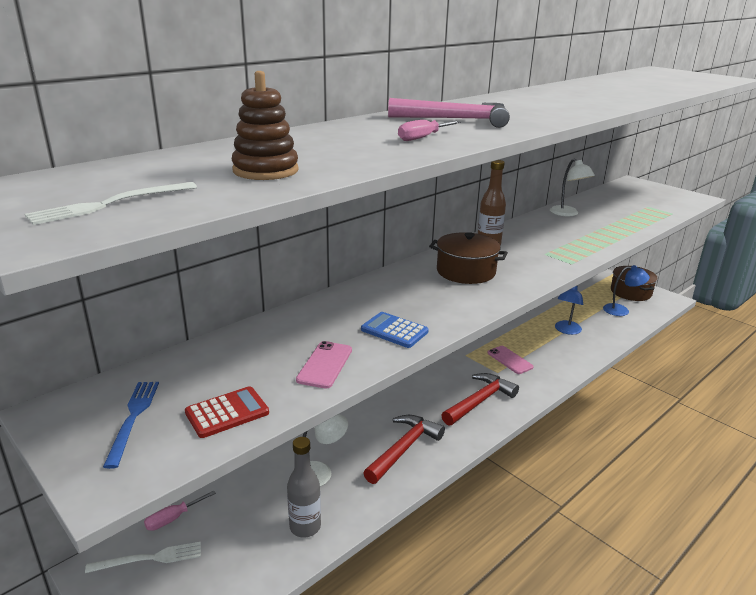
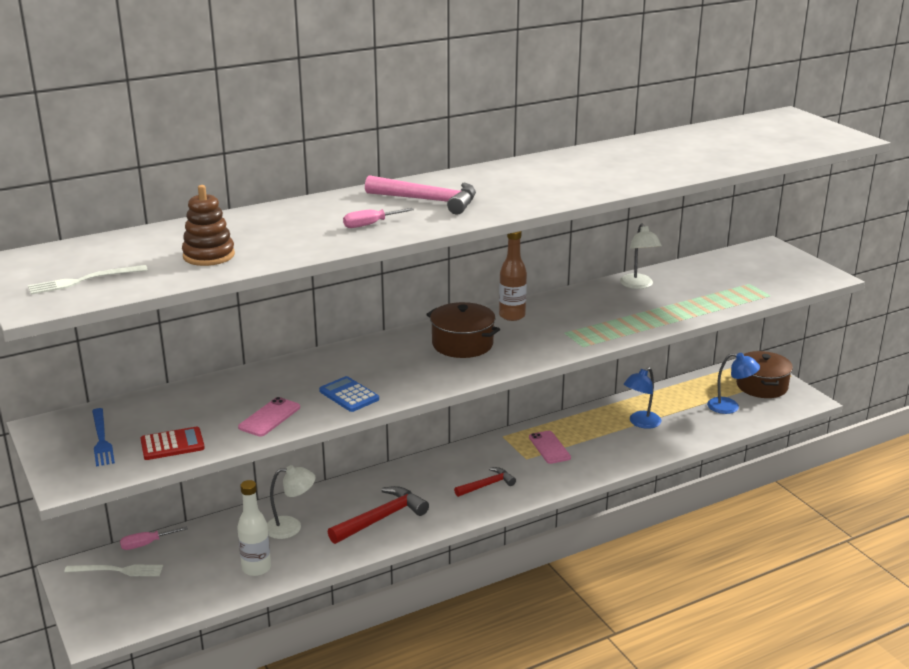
camera: 15 degrees right, 0 degrees up
blue fork [103,382,159,469] -> blue fork turned 150 degrees clockwise [92,408,115,467]
grey bottle [287,437,321,538] -> white bottle [237,480,271,576]
red hammer [442,373,519,426] -> red hammer [454,467,516,497], size x0.62

